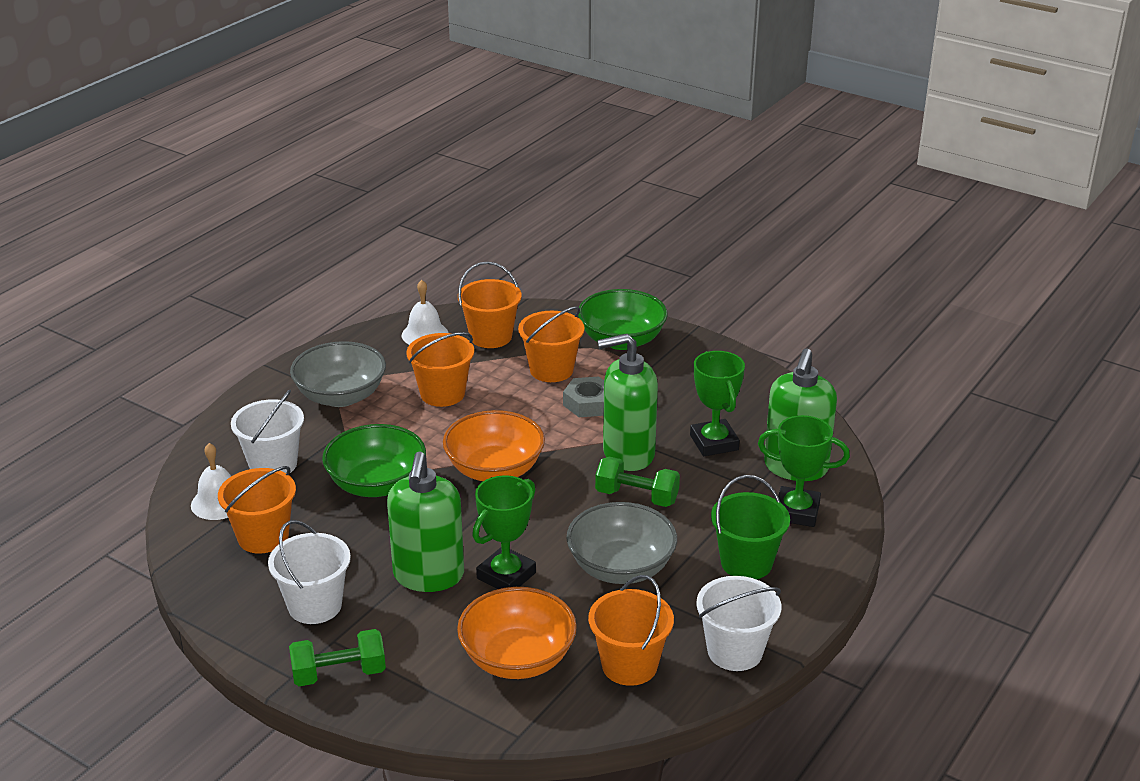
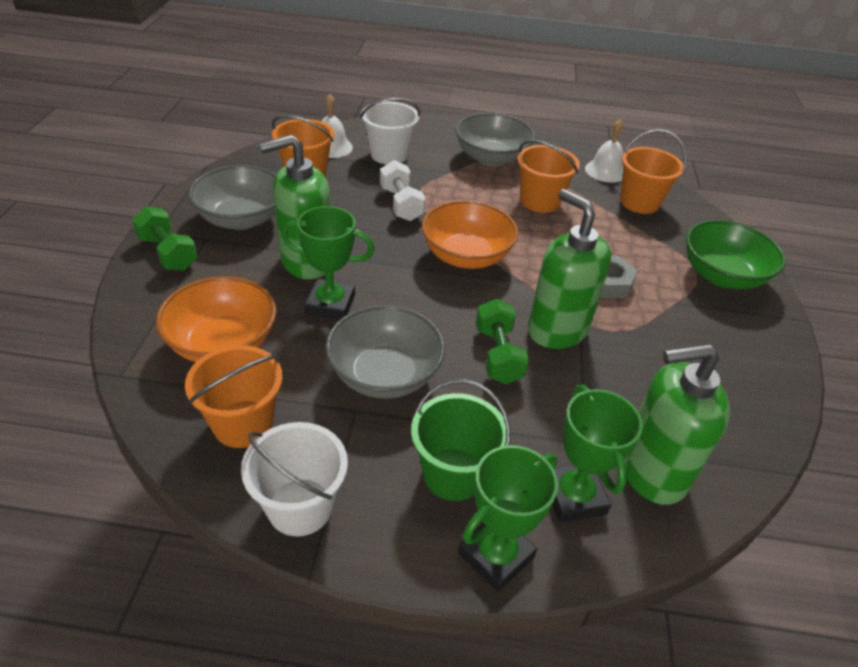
camera: 60 degrees right, 10 degrees up
white bucket [268,520,351,624] -> grey bowl [188,165,276,230]
green bowl [322,424,426,497] -> white dumbbell [380,160,425,221]
orange bucket [518,306,585,382] -> none
green trophy [690,351,745,456] -> green trophy moved to [458,445,558,592]

